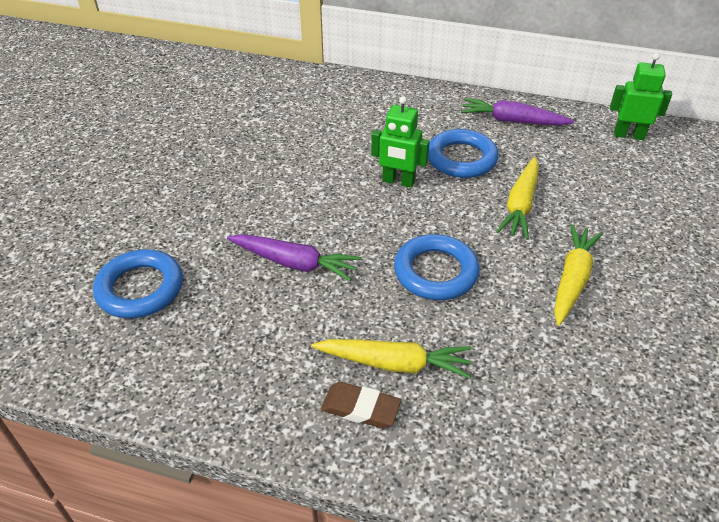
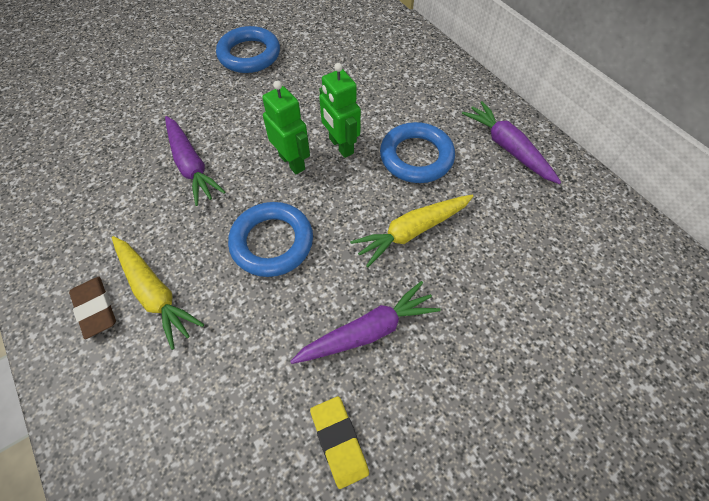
camera: 40 degrees right, 15 degrees up
blue ring [93,249,183,318] -> blue ring moved to [216,26,280,73]
yellow carrot [554,224,603,326] -> purple carrot [290,281,441,364]
green robot [610,53,672,140] -> green robot moved to [262,80,310,174]
none -> yellow eraser [310,396,369,489]

